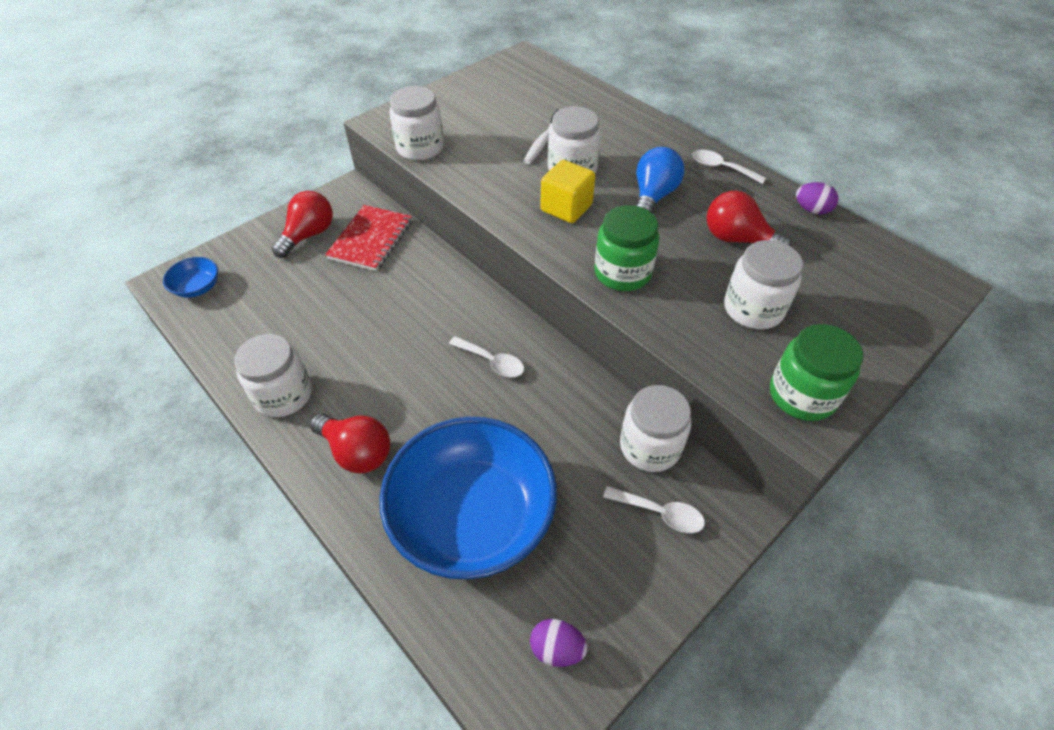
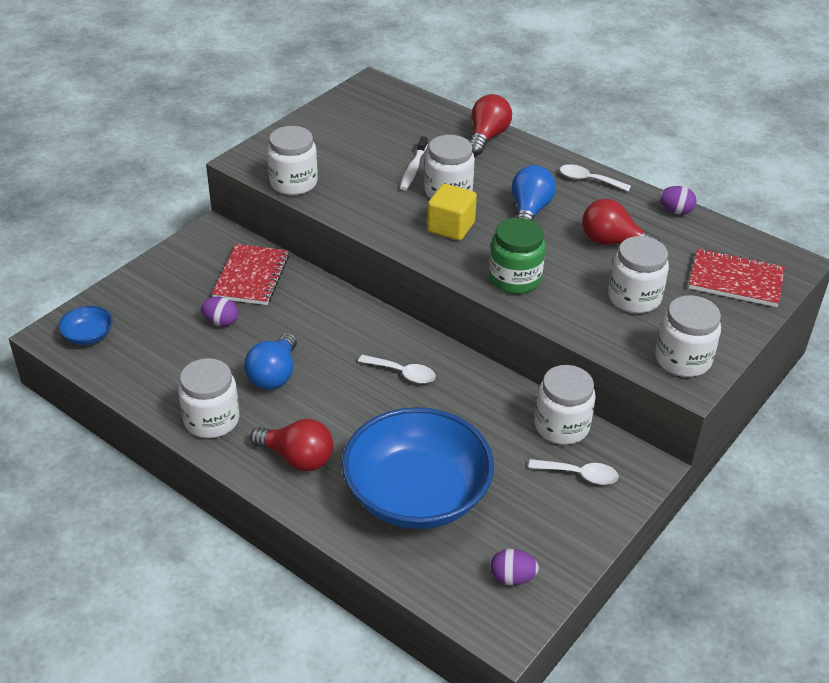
camera: 10 degrees left, 10 degrees down
red light bulb [272,191,333,258] -> red light bulb moved to [470,94,512,155]
green jar [770,324,863,421] -> white jar [655,295,721,377]
none -> purple egg [201,297,239,326]
none -> blue light bulb [244,333,297,390]
none -> red notebook [689,248,785,307]

